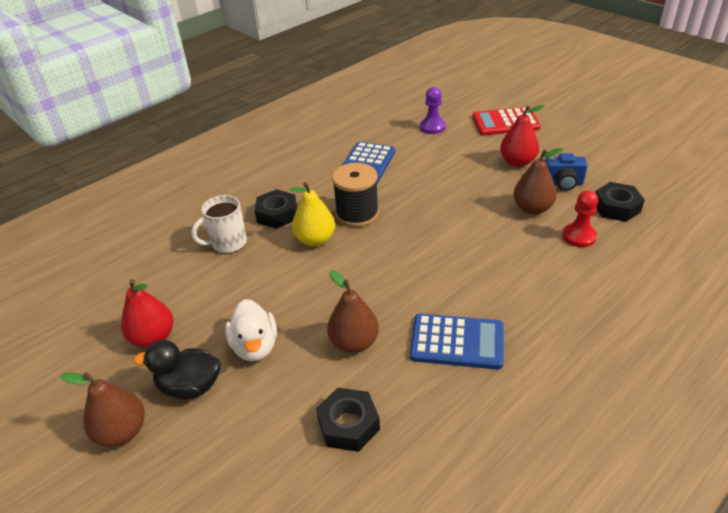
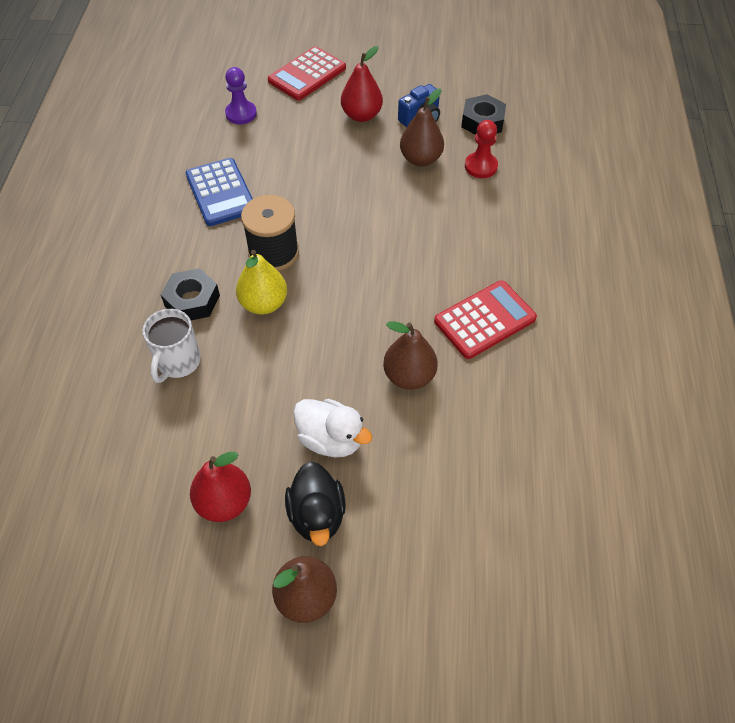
camera: 45 degrees left, 15 degrees up
black duck [134,340,221,399] -> black duck turned 60 degrees counterclockwise [285,462,346,546]
black nut [316,388,380,452] -> none
blue calculator [410,314,504,370] -> red calculator [434,280,537,359]

